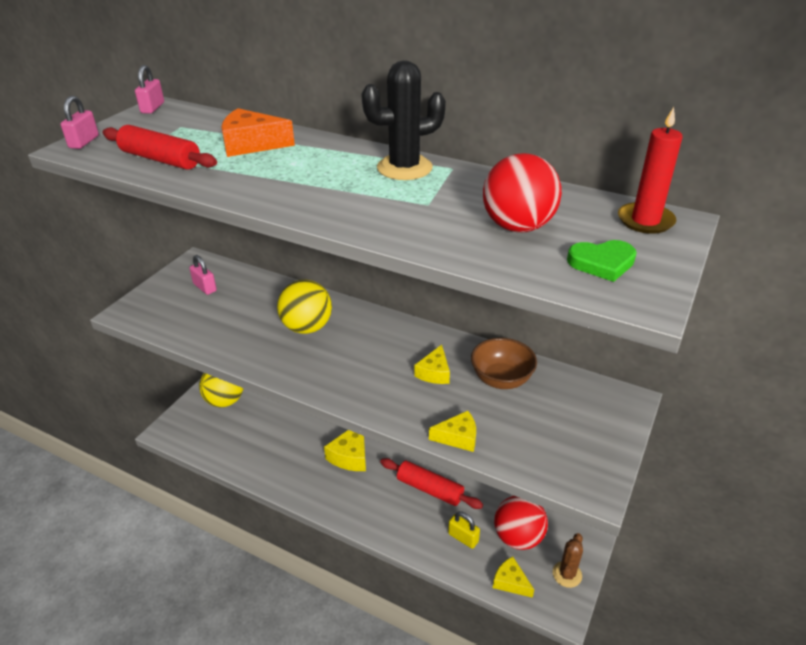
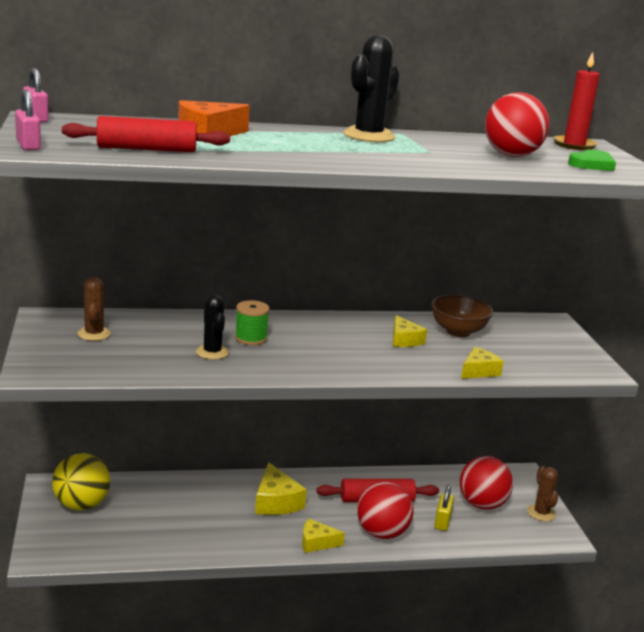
camera: 40 degrees left, 15 degrees down
pink padlock [189,255,217,295] -> brown cactus [78,277,111,341]
yellow ball [277,280,332,334] -> green spool [235,300,270,345]
yellow padlock [448,511,480,549] -> yellow padlock turned 75 degrees counterclockwise [434,485,454,531]
yellow cheese [493,556,534,598] -> yellow cheese moved to [302,518,345,553]
none -> black cactus [196,295,229,360]
none -> red ball [357,482,413,539]

